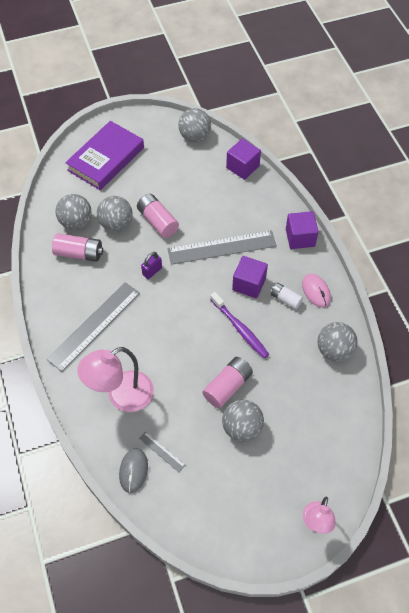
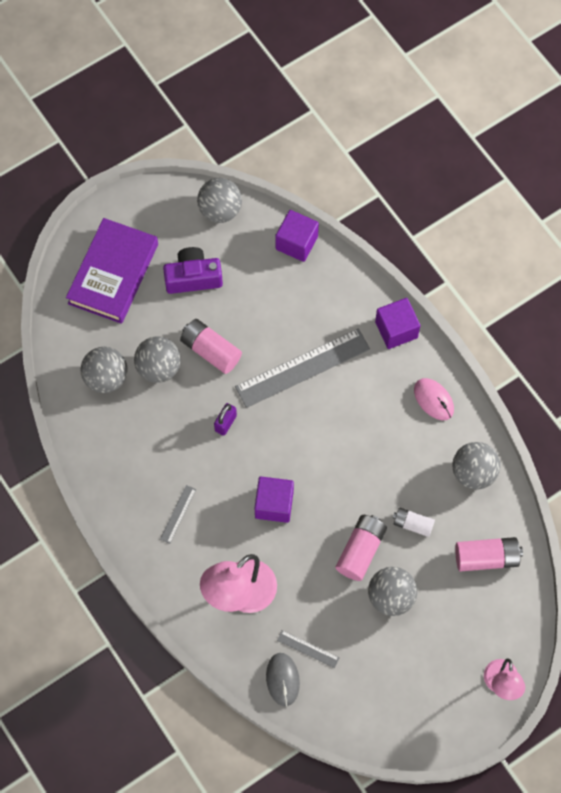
camera: 15 degrees left, 10 degrees up
grey ruler [47,282,140,372] -> grey ruler [160,485,196,544], size x0.43
pink battery [52,233,103,262] -> pink battery moved to [455,537,523,572]
purple toothbrush [210,292,269,359] -> none
purple cube [232,256,268,298] -> purple cube moved to [255,477,294,523]
white battery [271,283,303,309] -> white battery moved to [393,508,435,537]
none -> purple camera [163,247,223,294]

